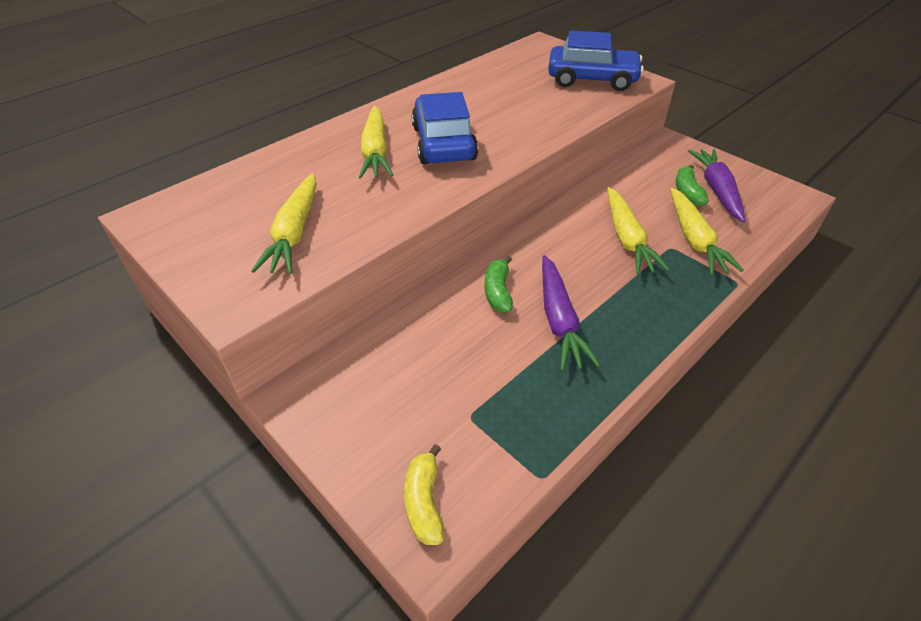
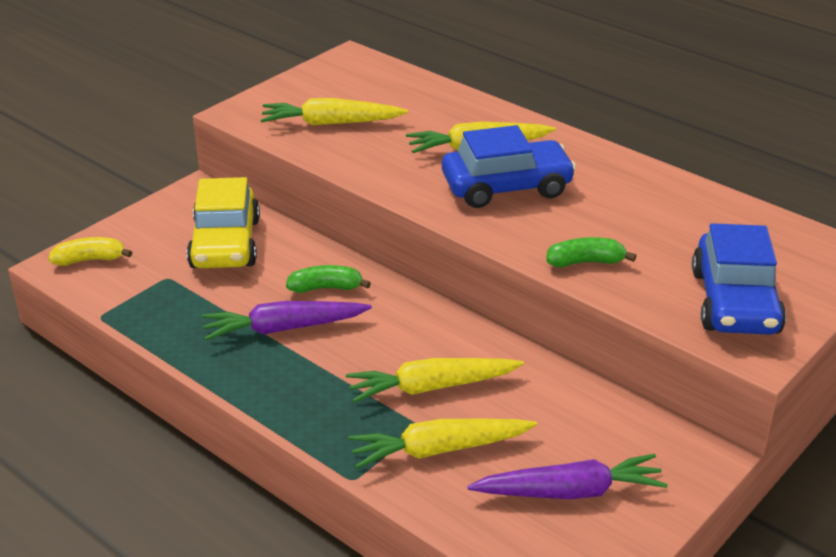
camera: 85 degrees right, 10 degrees down
green banana [676,165,709,206] -> green banana moved to [546,237,636,268]
none -> yellow car [187,177,260,268]

